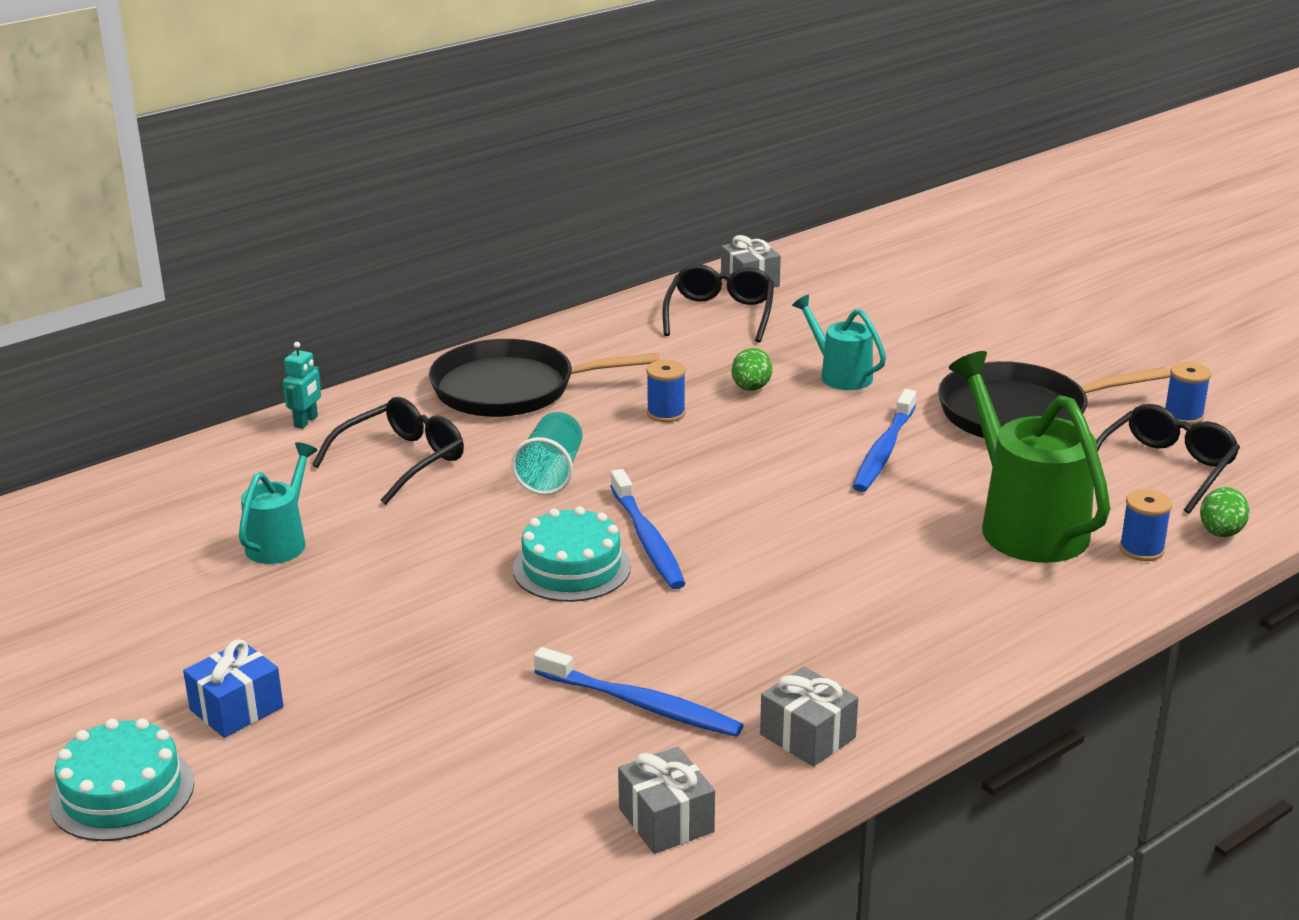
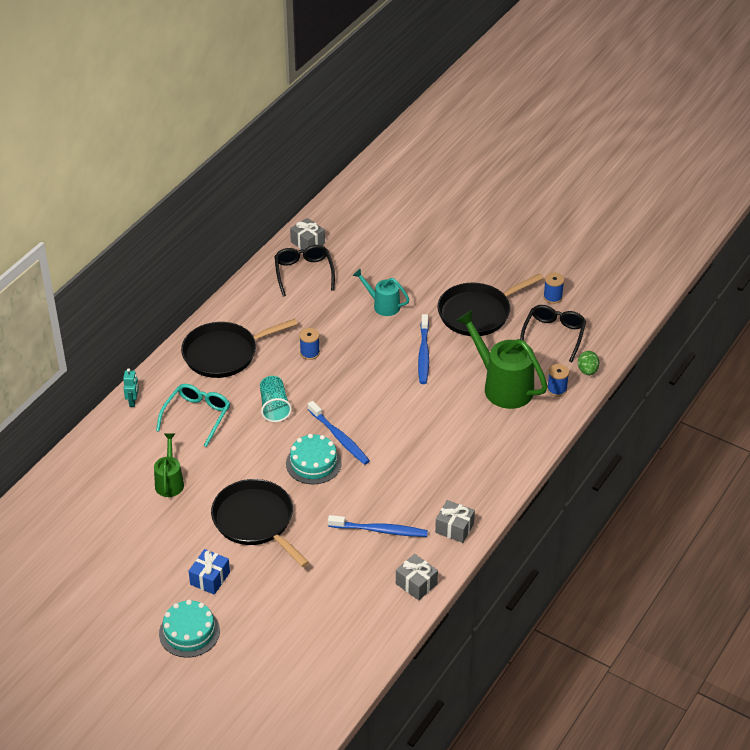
camera: 20 degrees left, 15 degrees up
turquoise watering can [239,442,318,564] -> green watering can [154,433,184,497]
black glasses [312,397,464,505] -> turquoise glasses [156,384,230,447]
green egg [732,348,773,391] -> none
none -> black pan [211,479,309,567]

